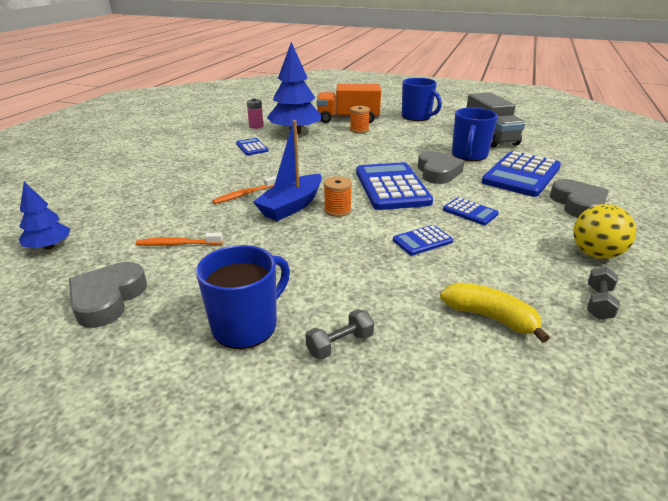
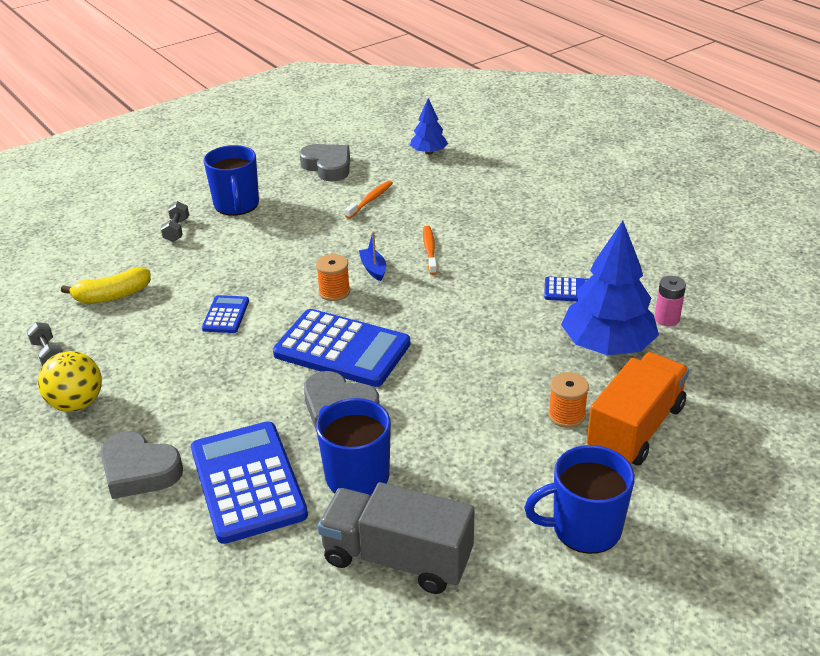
camera: 125 degrees right, 5 degrees up
blue boat [253,120,322,221] -> blue boat [359,231,386,281], size x0.50
blue calculator [443,197,499,225] -> none

